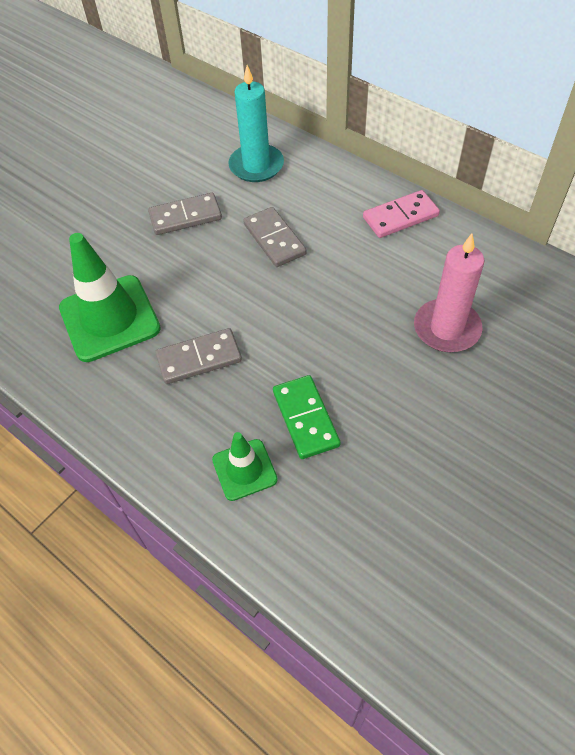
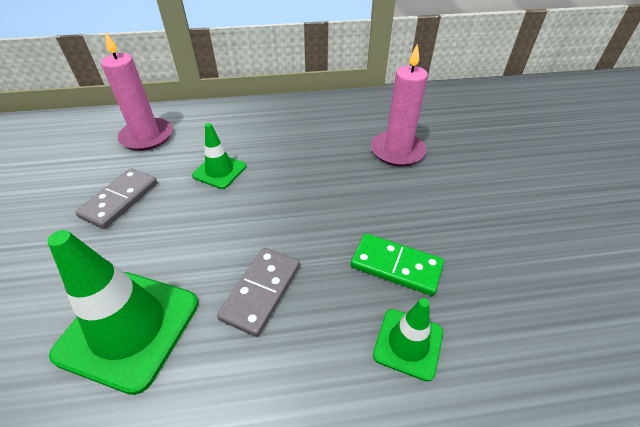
camera: 50 degrees left, 10 degrees down
turquoise candle [228,65,284,182] -> pink candle [101,31,172,151]
grey domino [243,207,306,267] -> green traffic cone [192,123,246,189]
pink domino [363,190,440,238] -> none

